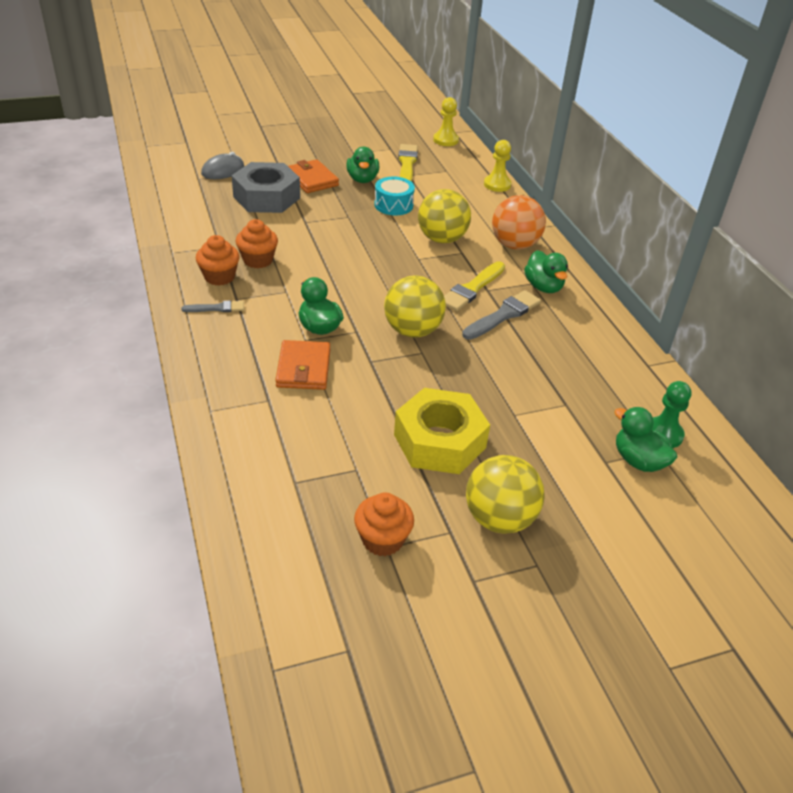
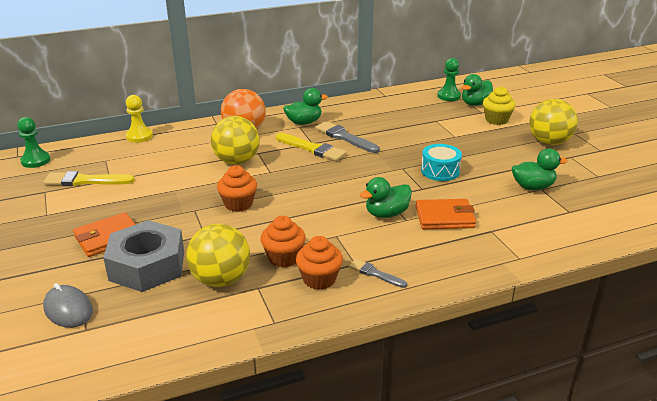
camera: 90 degrees left, 10 degrees down
grey brush [181,301,244,312] -> grey brush turned 45 degrees counterclockwise [349,259,407,288]
green duck [346,147,379,183] -> green duck moved to [512,149,567,190]
orange cupcake [354,492,414,556] -> orange cupcake moved to [217,165,257,212]
turquoise drum [375,177,415,216] -> turquoise drum moved to [421,144,462,181]
yellow ball [384,276,446,338] -> yellow ball moved to [186,224,250,287]
yellow nut [394,388,490,474] -> none
yellow pawn [433,97,459,146] -> green pawn [17,117,50,168]
none -> yellow cupcake [483,86,516,125]

